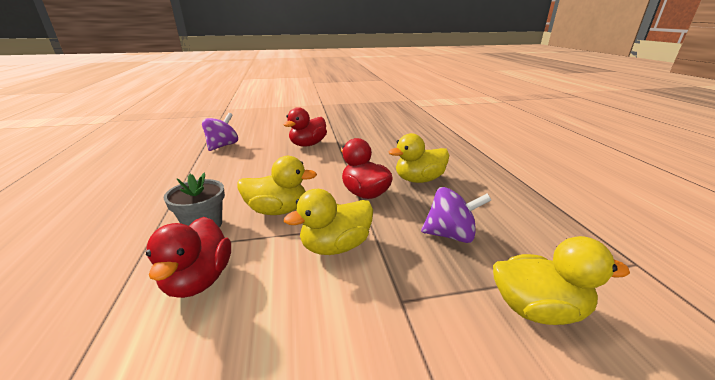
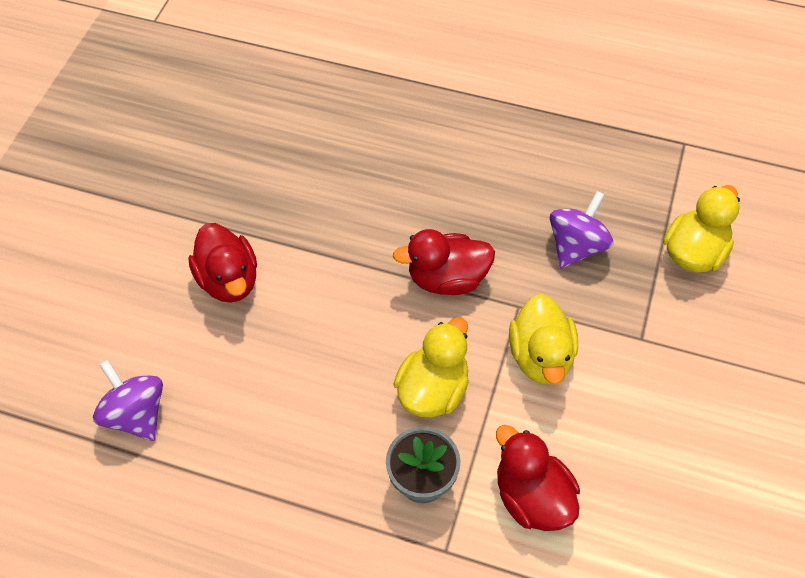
camera: 60 degrees left, 30 degrees up
red duck [146,217,231,298] -> red duck turned 150 degrees counterclockwise [496,425,580,531]
yellow duck [388,133,449,183] -> none

